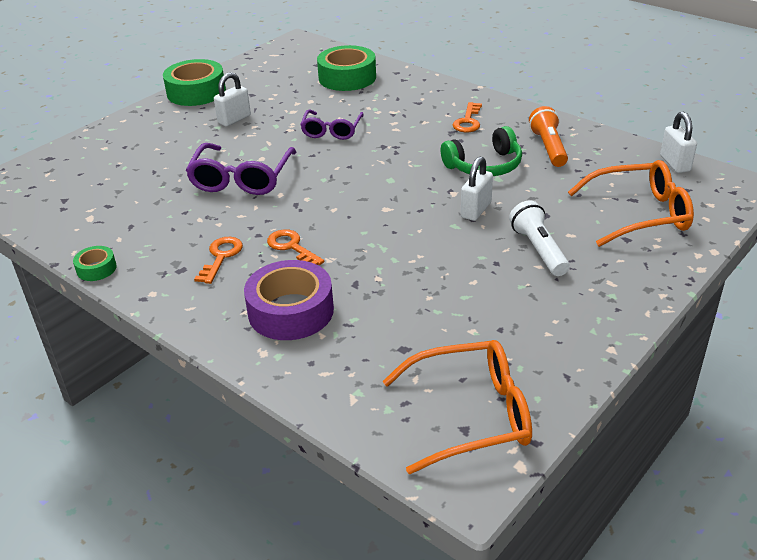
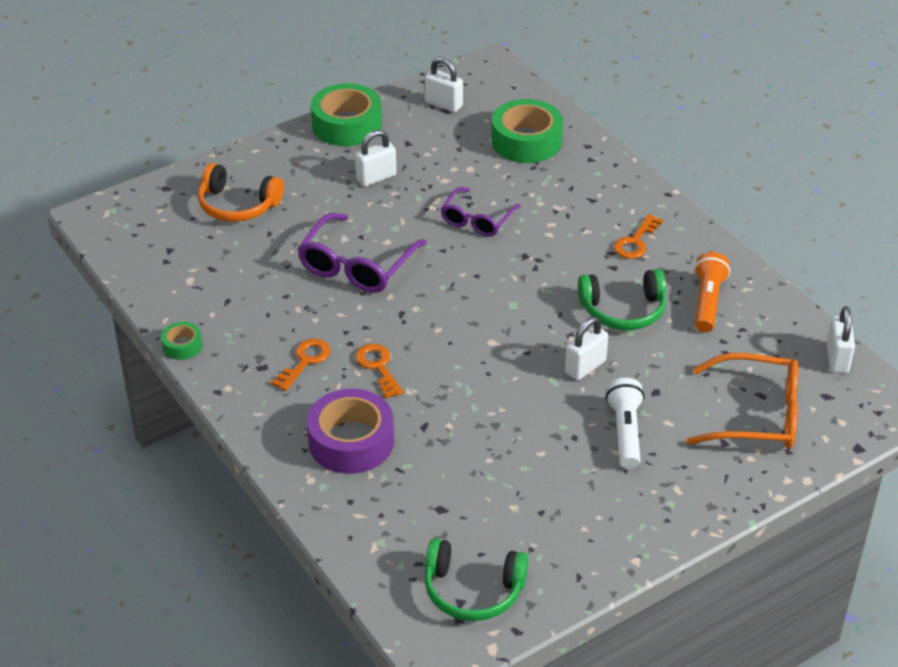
camera: 15 degrees right, 5 degrees up
orange glasses [383,340,532,474] -> green headphones [425,539,529,621]
none -> orange headphones [198,163,284,222]
none -> white padlock [425,57,463,112]

